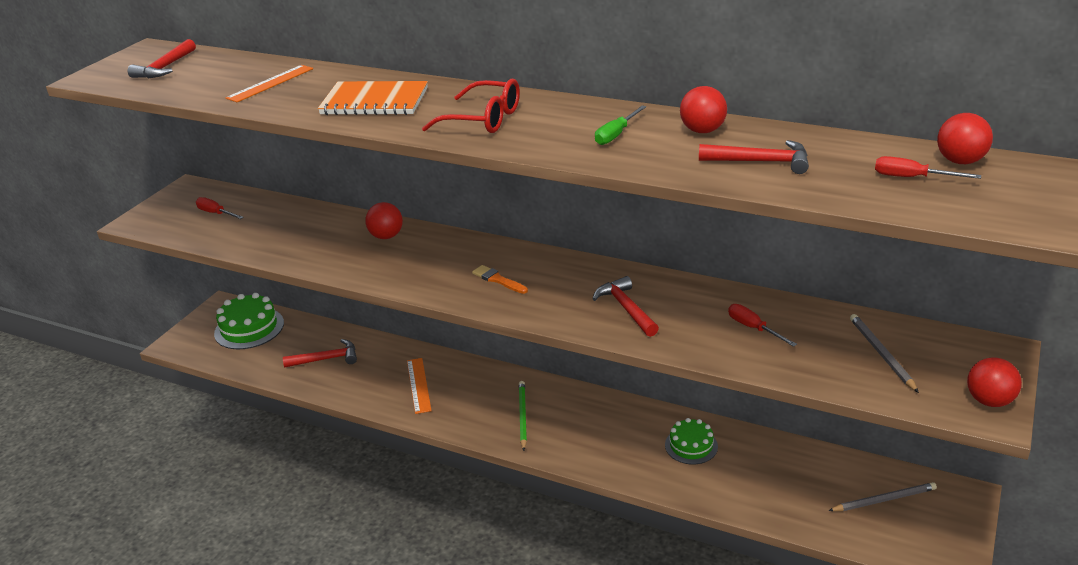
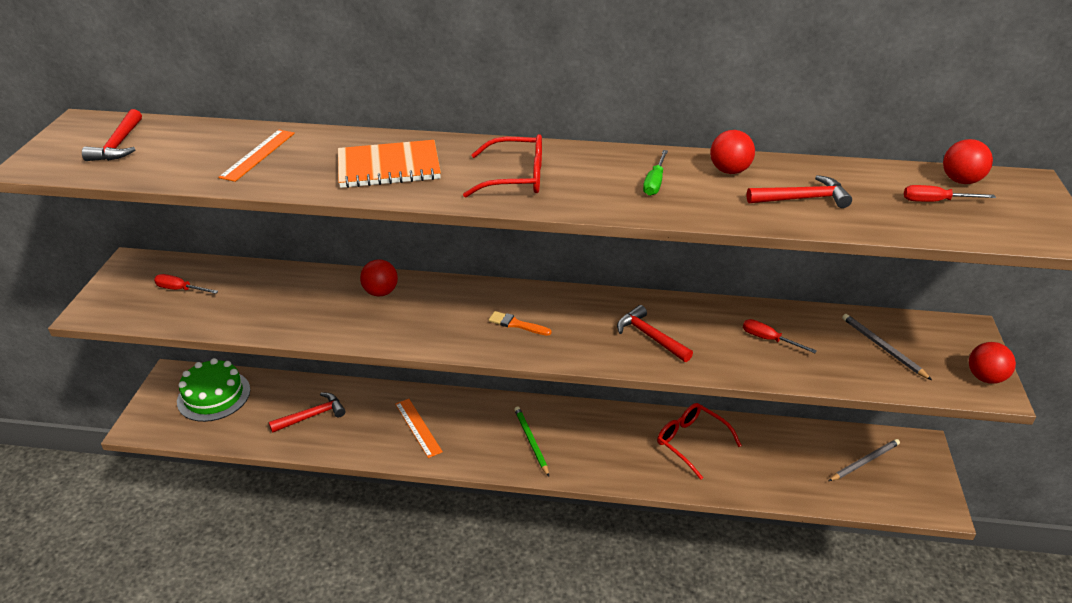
camera: 20 degrees left, 5 degrees up
green cake [665,418,718,464] -> red glasses [657,403,742,480]

